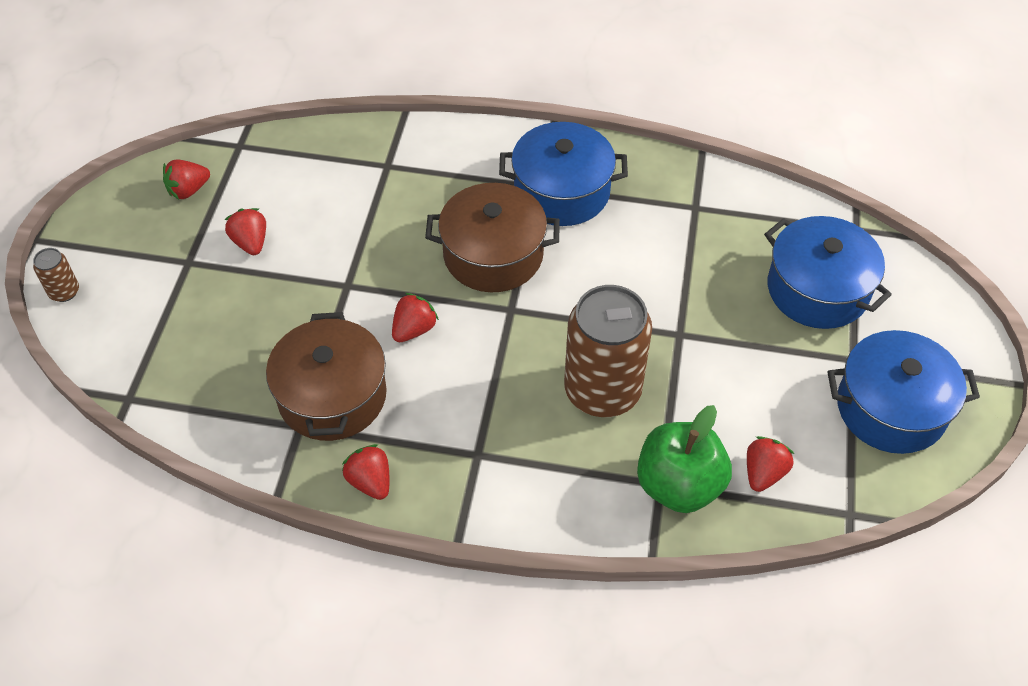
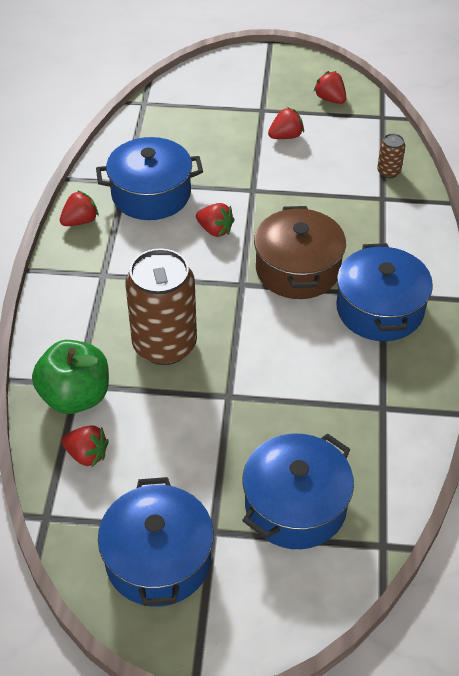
camera: 85 degrees right, 5 degrees down
brown can [33,248,79,302] -> brown can moved to [377,134,405,178]
brown pot [266,312,387,441] -> blue pot [96,137,203,220]

